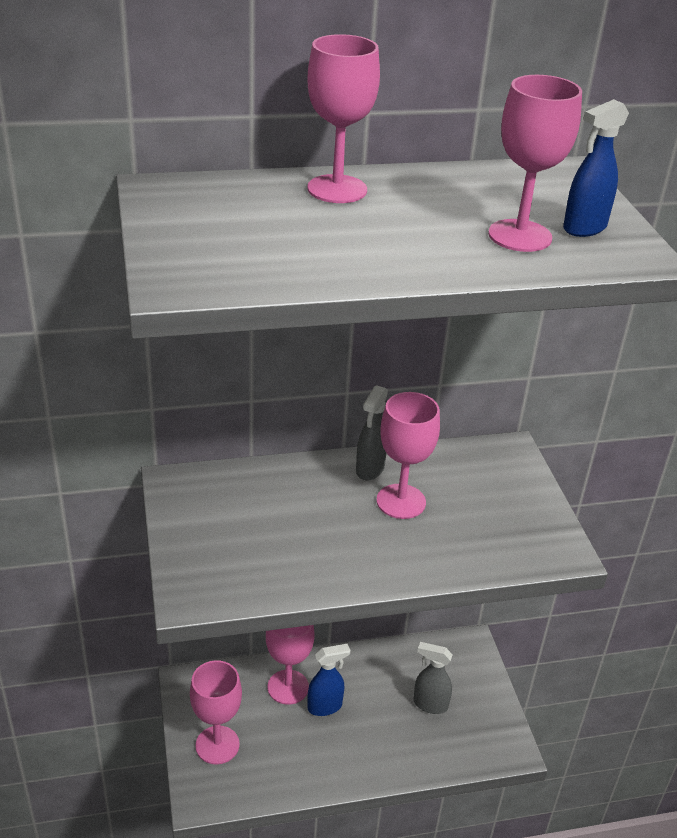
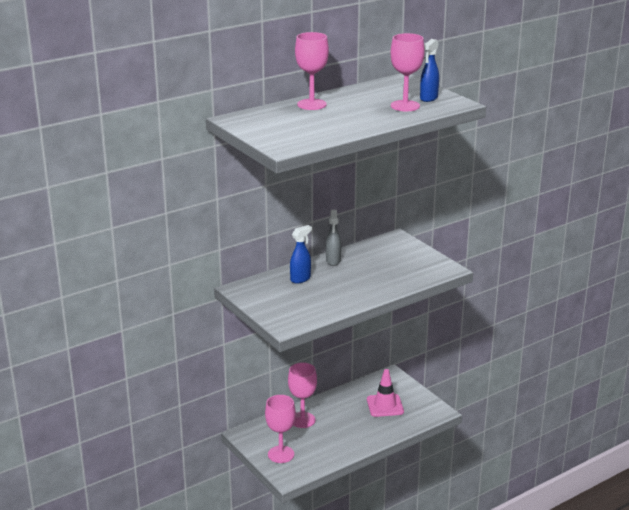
camera: 20 degrees left, 10 degrees down
blue spray bottle [308,644,350,716] -> blue spray bottle moved to [290,225,312,283]
pink goblet [377,392,440,519] -> none
grey spray bottle [413,642,452,714] -> pink traffic cone [367,369,404,417]

